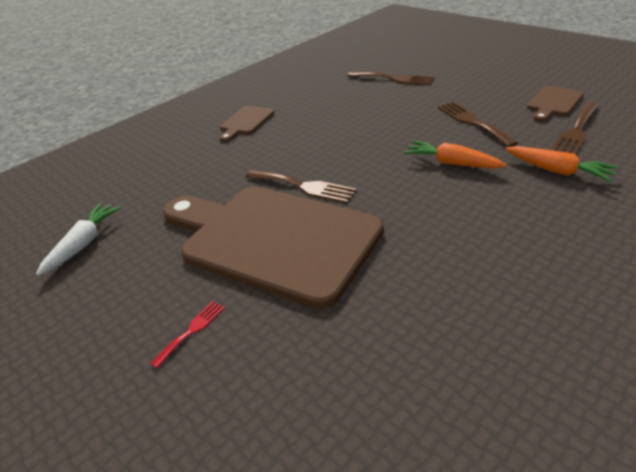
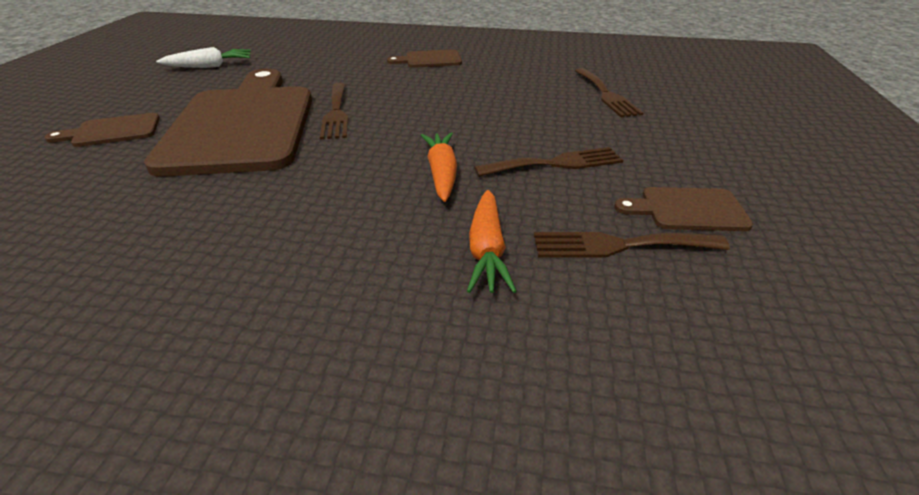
camera: 50 degrees right, 0 degrees up
red fork [150,301,225,368] -> brown cutting board [45,113,160,147]
brown fork [438,102,518,147] -> brown fork turned 45 degrees clockwise [474,147,623,177]

